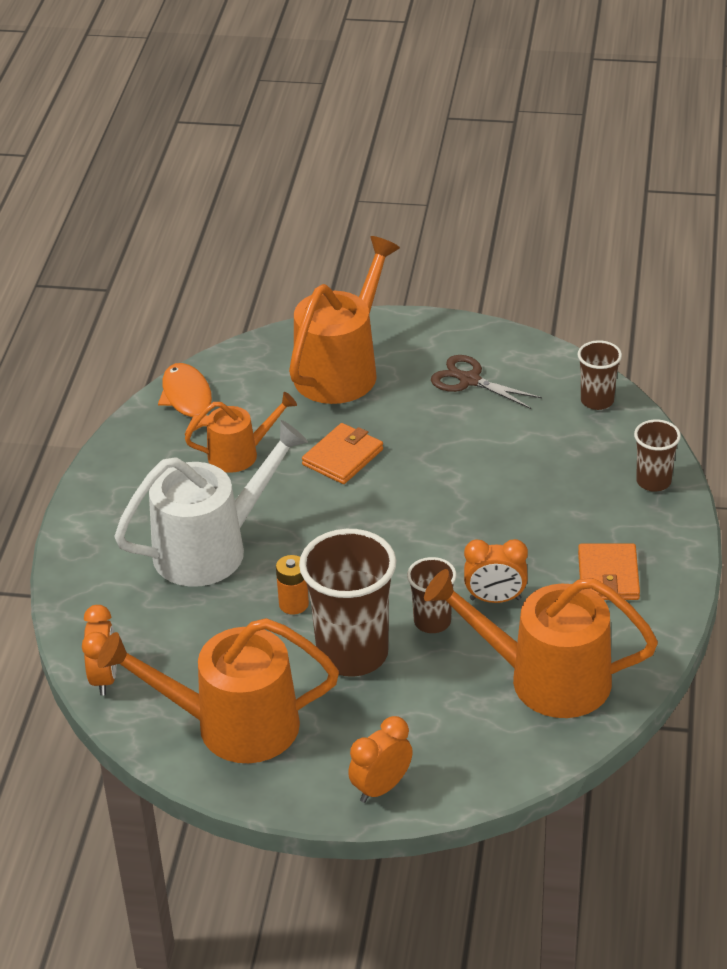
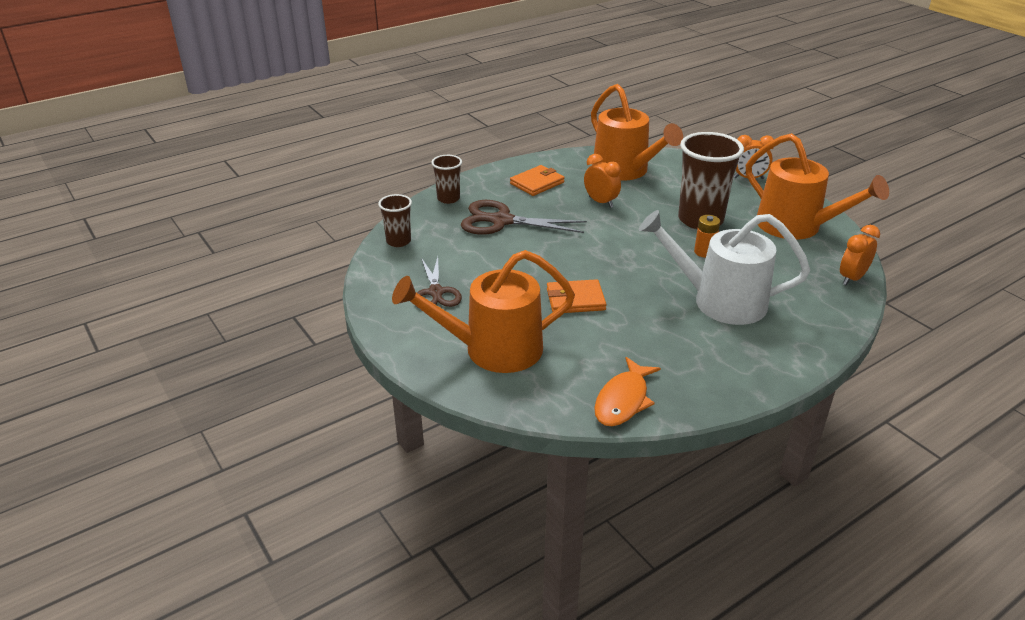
camera: 135 degrees left, 5 degrees down
orange watering can [185,392,297,473] -> none
brown cup [407,557,456,633] -> none
none -> brown scissors [461,200,587,235]

